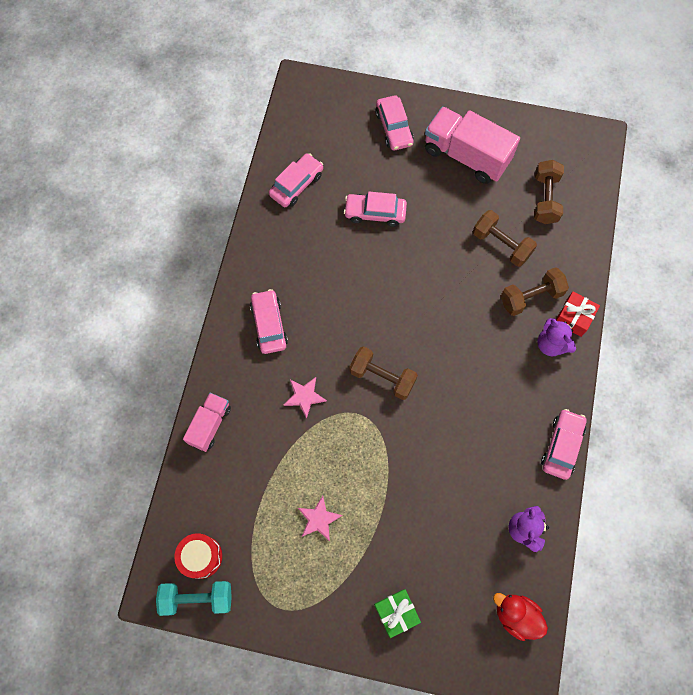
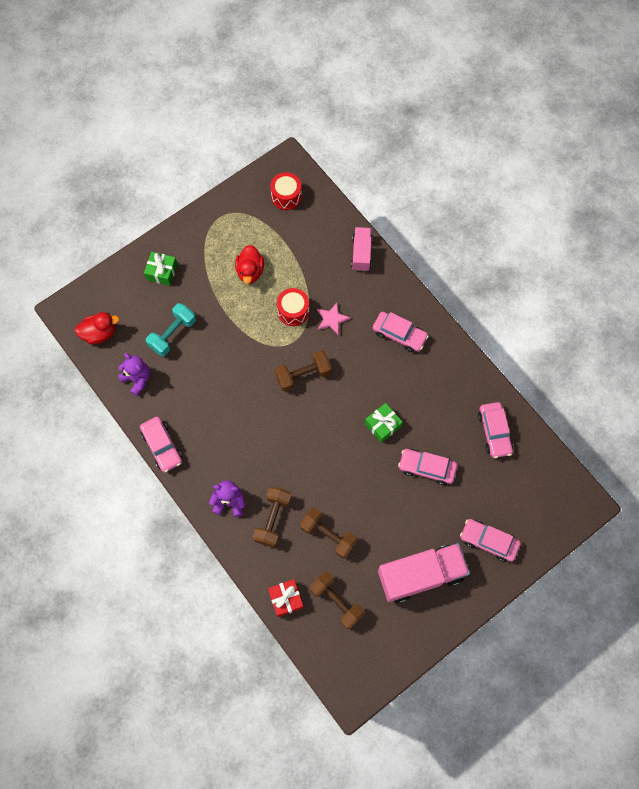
camera: 130 degrees right, 0 degrees up
turquoise dumbbell [156,581,232,616] -> turquoise dumbbell moved to [146,303,196,356]
pink truck [183,393,231,452] -> pink truck turned 150 degrees counterclockwise [351,227,373,271]
pink star [298,496,343,541] -> red duck [235,245,264,284]
pink car [344,192,407,227] -> pink car turned 120 degrees counterclockwise [398,449,457,485]
brown dumbbell [473,210,537,267] -> brown dumbbell turned 45 degrees clockwise [300,507,358,559]
red gift [556,292,600,337] -> red gift moved to [268,579,304,617]
none -> red drum [277,288,309,326]
none -> green gift [365,403,403,443]

